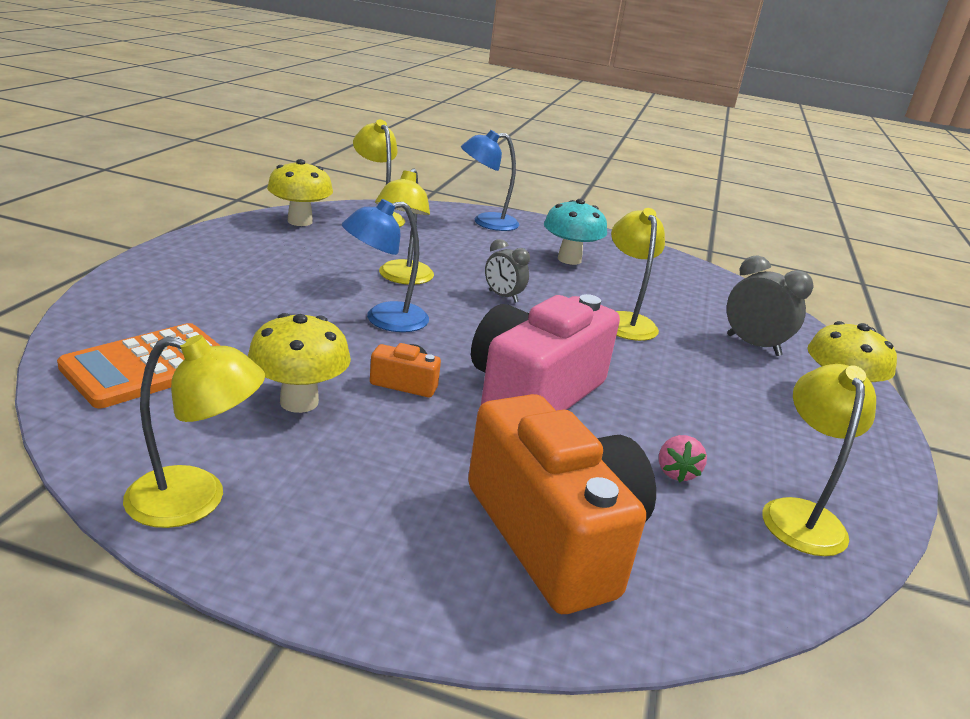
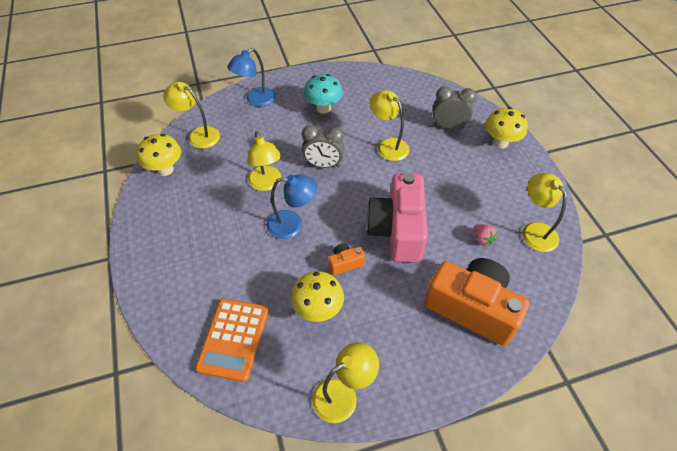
camera: 30 degrees left, 25 degrees up
blue lamp [342,199,429,332] -> blue lamp turned 120 degrees counterclockwise [267,174,317,239]
grey clock [485,239,530,303] -> grey clock [302,125,345,168], size x1.52

